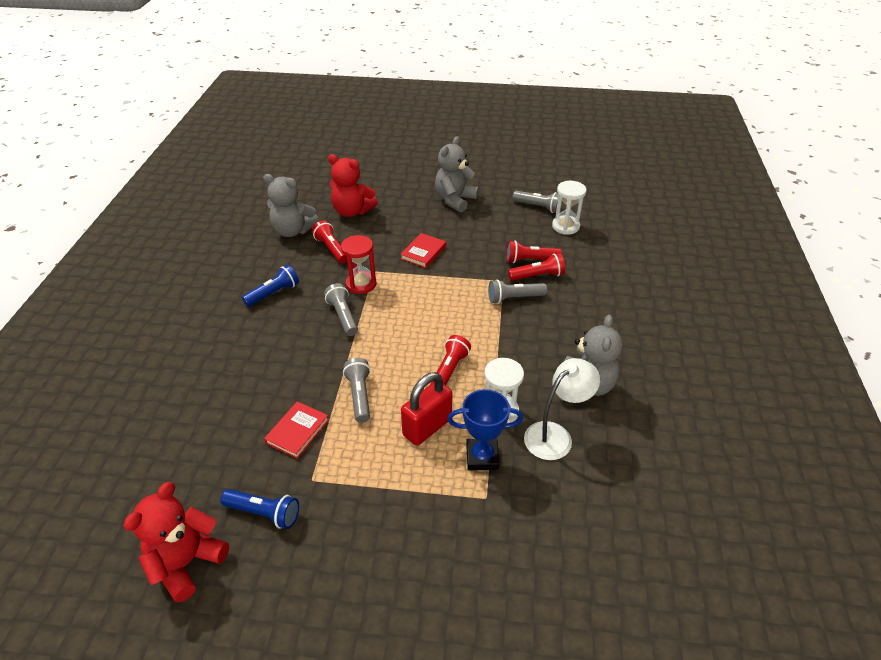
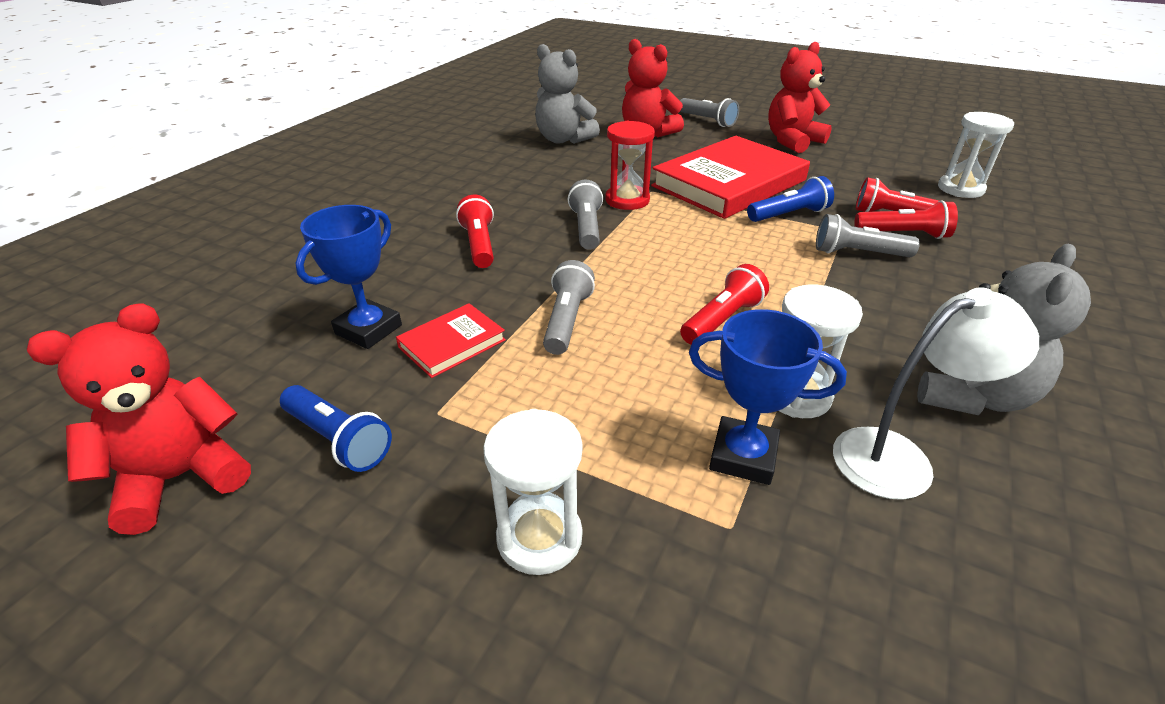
camera: 20 degrees right, 5 degrees down
blue flashlight [242,264,299,307] -> blue flashlight moved to [747,176,834,222]
red flashlight [312,220,347,263] -> red flashlight moved to [456,195,494,268]
red book [400,233,446,268] -> red book [651,136,810,219], size x2.17
red padlock [401,372,452,446] -> none
grey teddy bear [435,136,479,213] -> red teddy bear [768,42,832,153]
grey flashlight [513,191,562,213] -> grey flashlight moved to [680,98,739,127]
none -> blue trophy [295,205,402,349]
none -> white hourglass [483,409,582,575]

